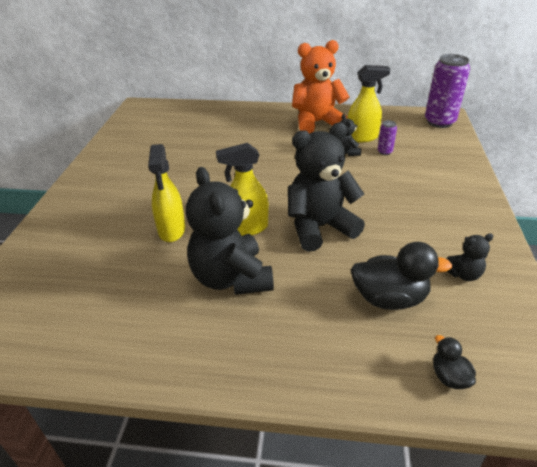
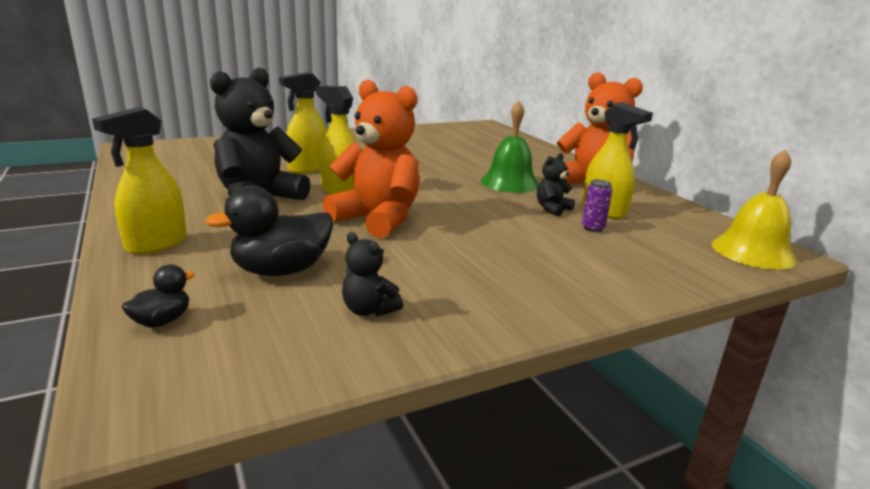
camera: 55 degrees right, 15 degrees down
black teddy bear [288,122,365,252] -> orange teddy bear [323,80,420,238]
black duck [351,242,452,310] -> black duck turned 90 degrees clockwise [205,185,333,276]
purple can [425,54,470,128] -> yellow bell [712,149,797,270]
none -> yellow spray bottle [92,107,187,255]
none -> green bell [480,101,539,193]

